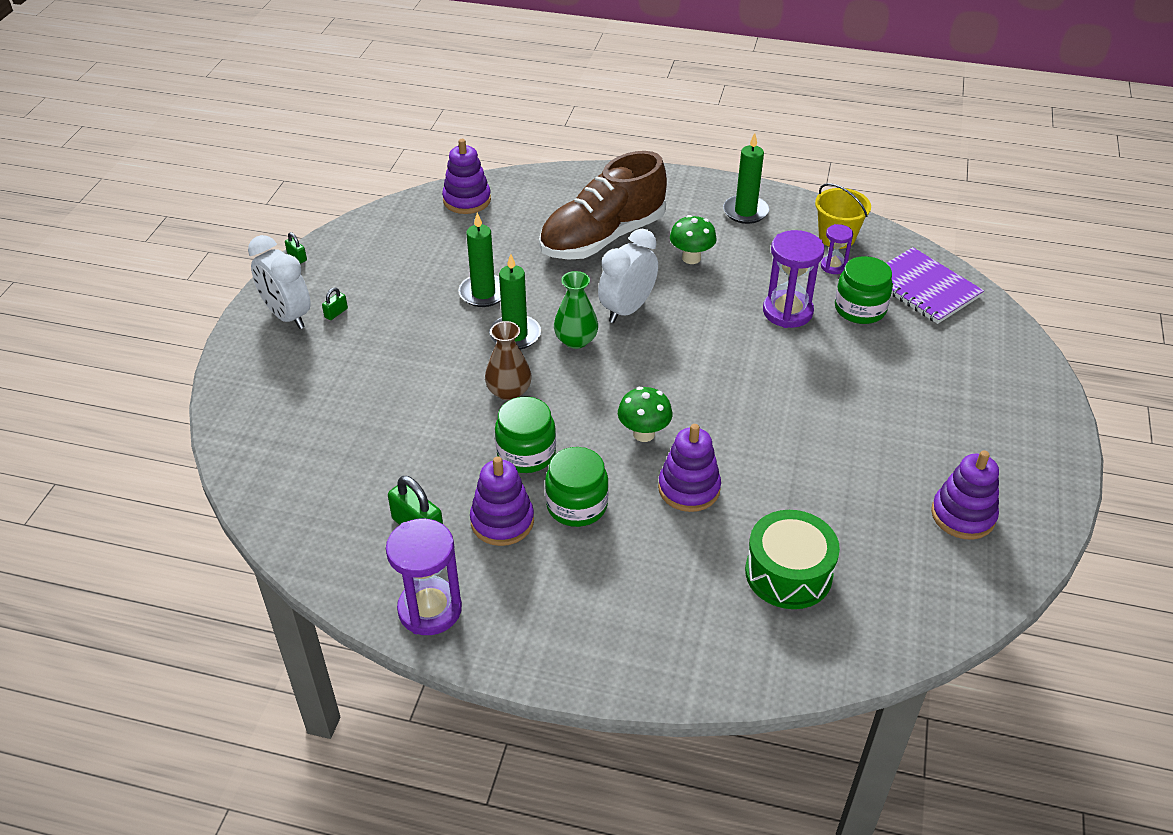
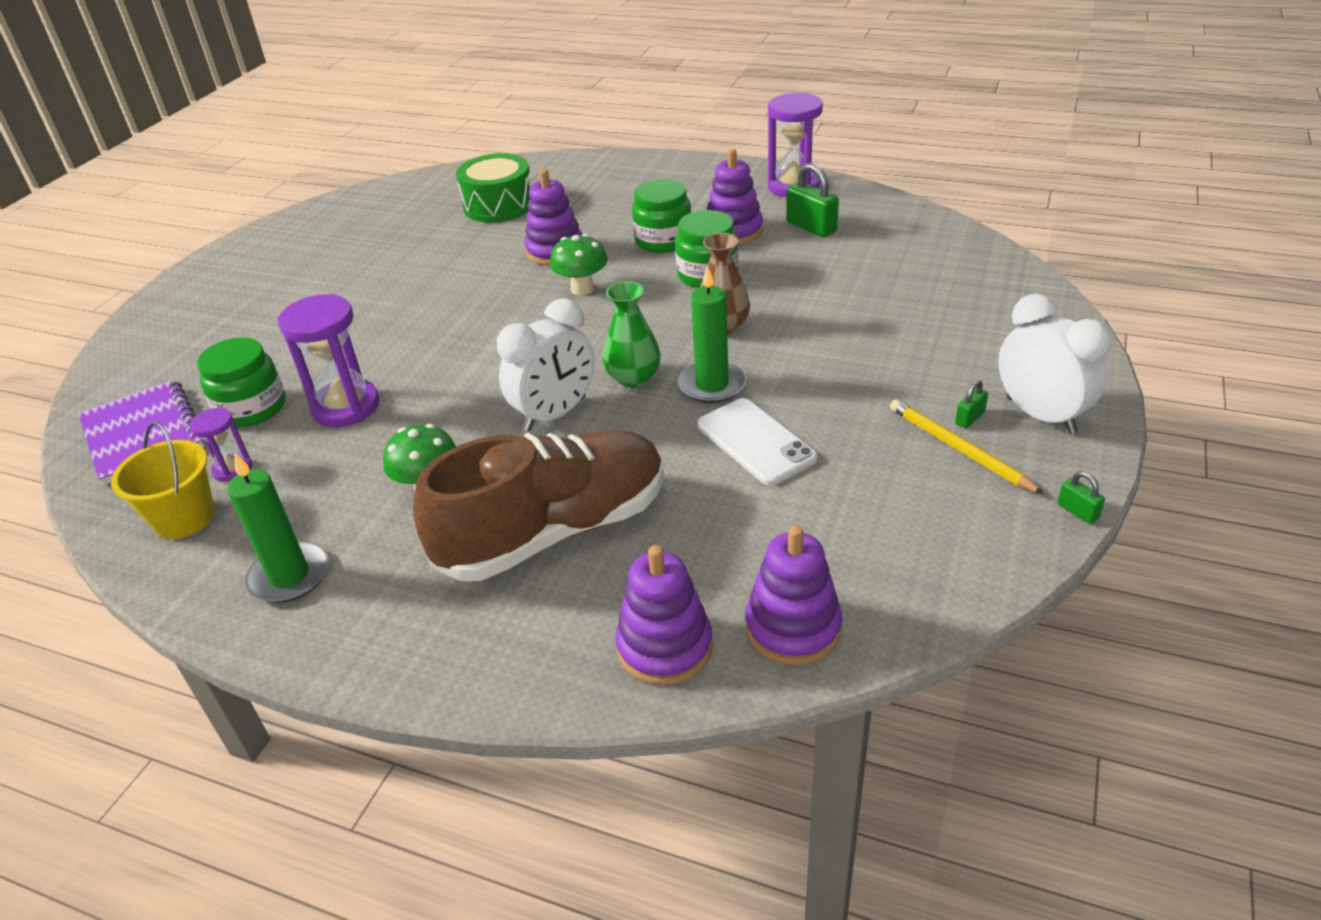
camera: 170 degrees left, 5 degrees down
green candle [458,212,501,307] -> white phone [697,398,818,485]
purple stacking toy [931,450,999,540] -> purple stacking toy moved to [615,545,713,685]
none -> yellow pencil [890,399,1044,494]

